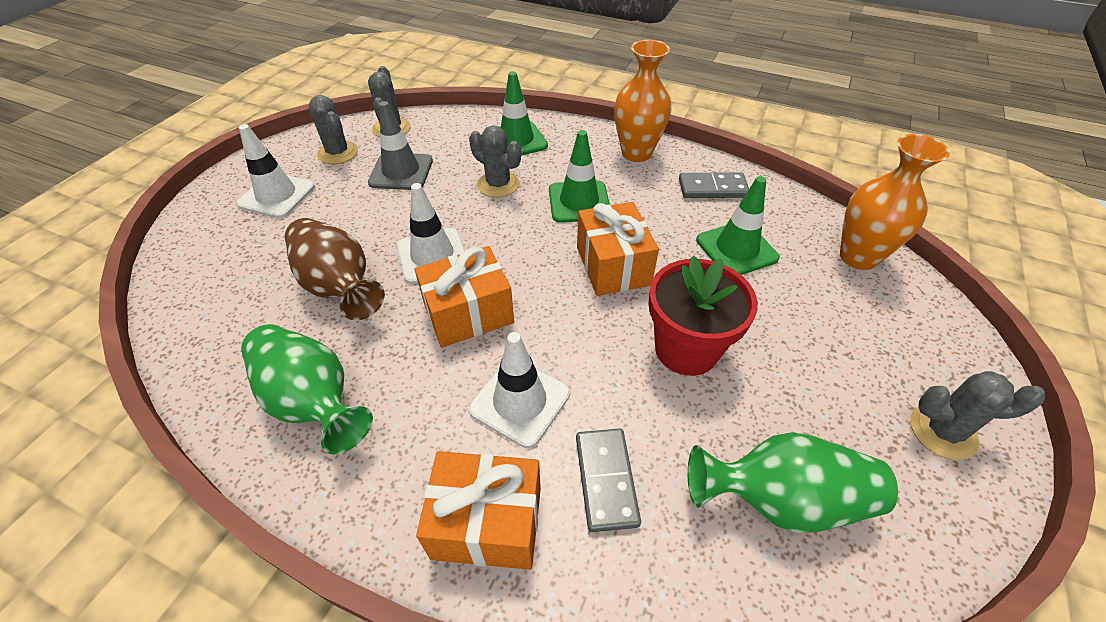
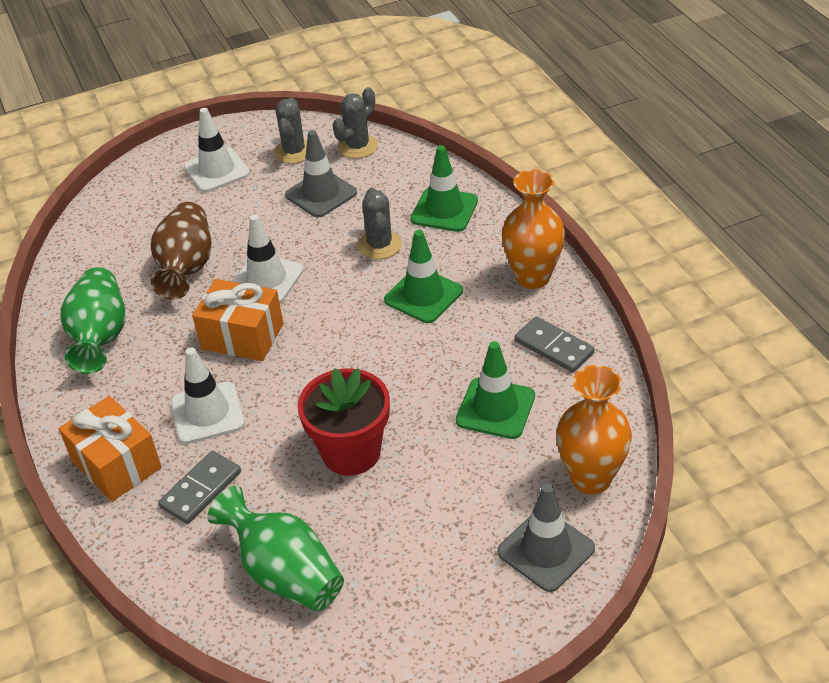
camera: 45 degrees right, 5 degrees down
orange gift [577,202,659,296] -> none
grey cactus [910,371,1045,460] -> none
none -> grey traffic cone [497,483,595,592]

